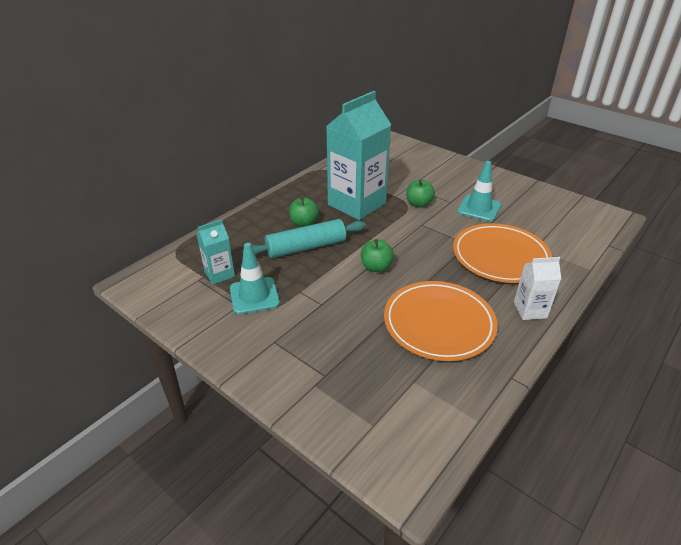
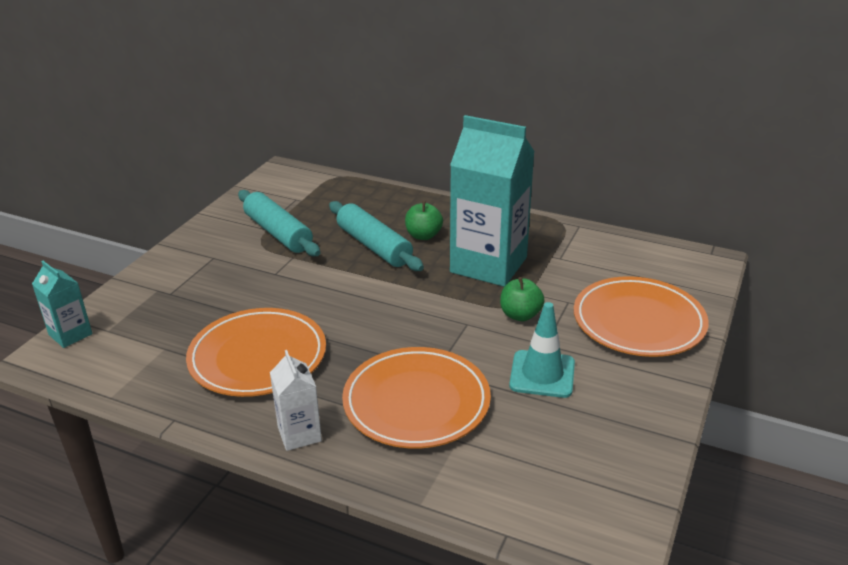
camera: 75 degrees right, 5 degrees down
turquoise carton [196,220,235,284] -> turquoise carton moved to [32,261,92,348]
turquoise traffic cone [230,243,280,314] -> turquoise rolling pin [238,190,320,256]
green apple [361,239,394,272] -> none
none -> orange plate [574,276,709,357]

